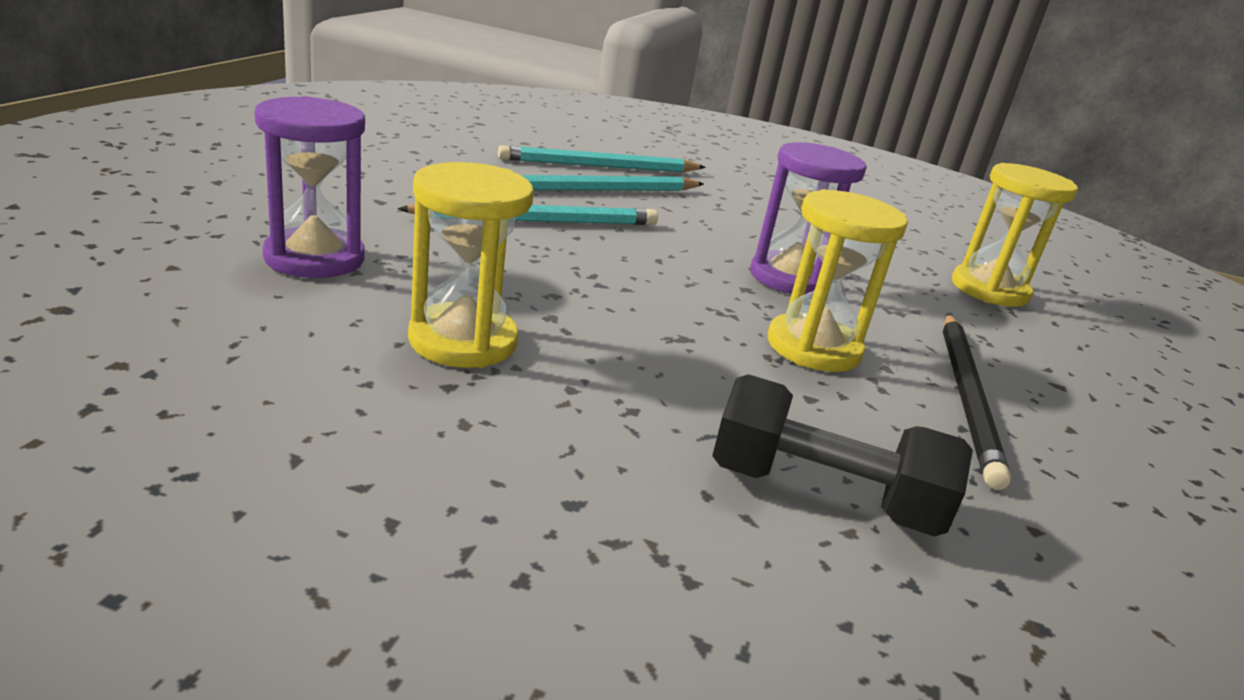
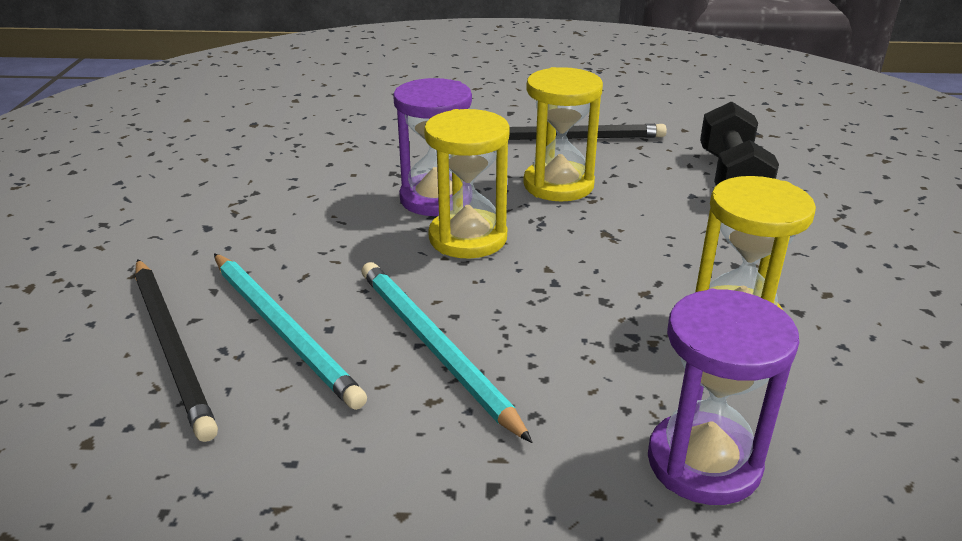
camera: 100 degrees left, 5 degrees up
turquoise pencil [498,145,706,172] -> black pencil [135,259,218,442]
yellow hourglass [952,163,1078,307] -> yellow hourglass moved to [424,109,510,258]

